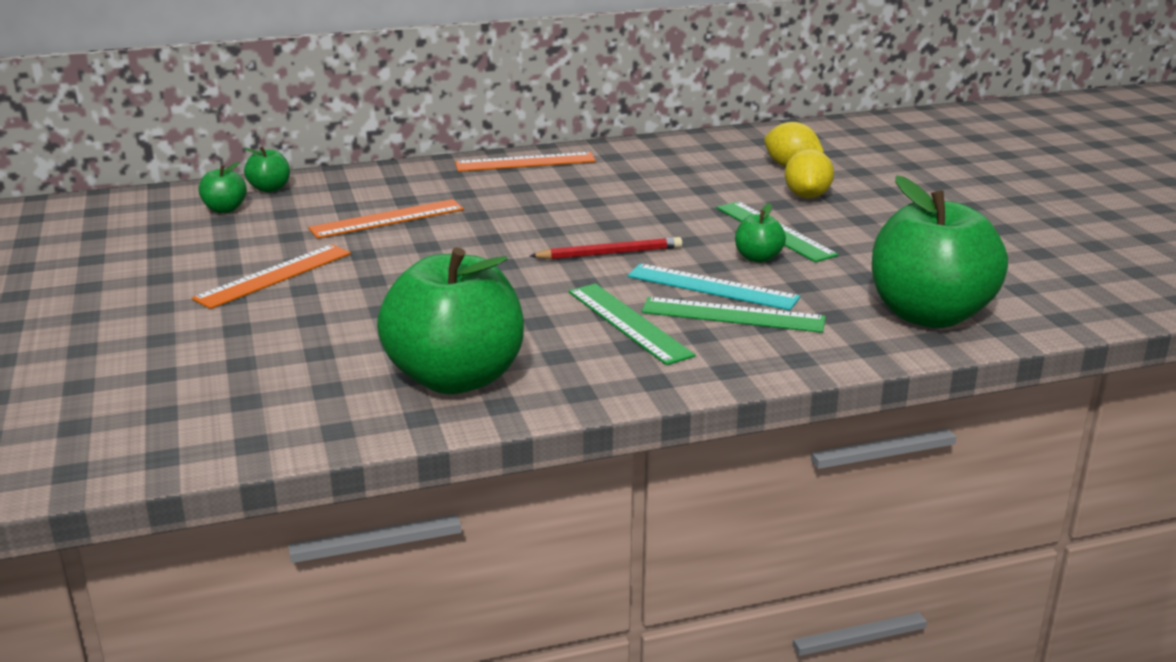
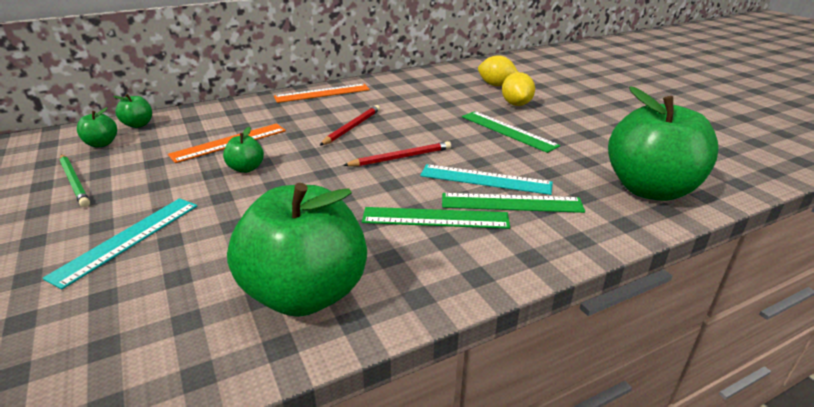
camera: 10 degrees left, 5 degrees up
orange ruler [192,244,351,309] -> none
green ruler [568,283,695,365] -> green ruler turned 45 degrees counterclockwise [362,207,510,229]
green apple [735,203,786,263] -> green apple moved to [223,127,264,173]
none -> turquoise ruler [42,198,197,290]
none -> green pencil [59,154,90,207]
none -> red pencil [319,105,380,146]

